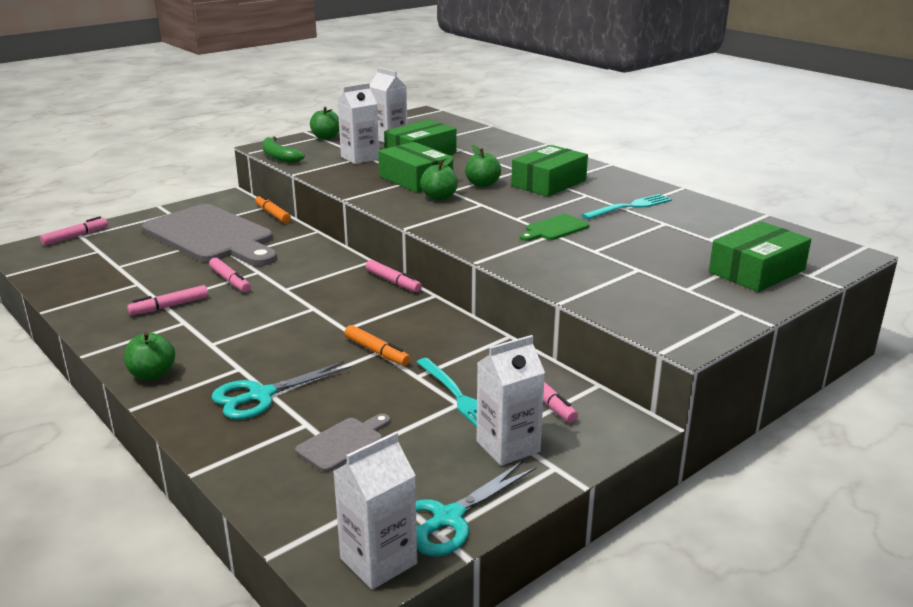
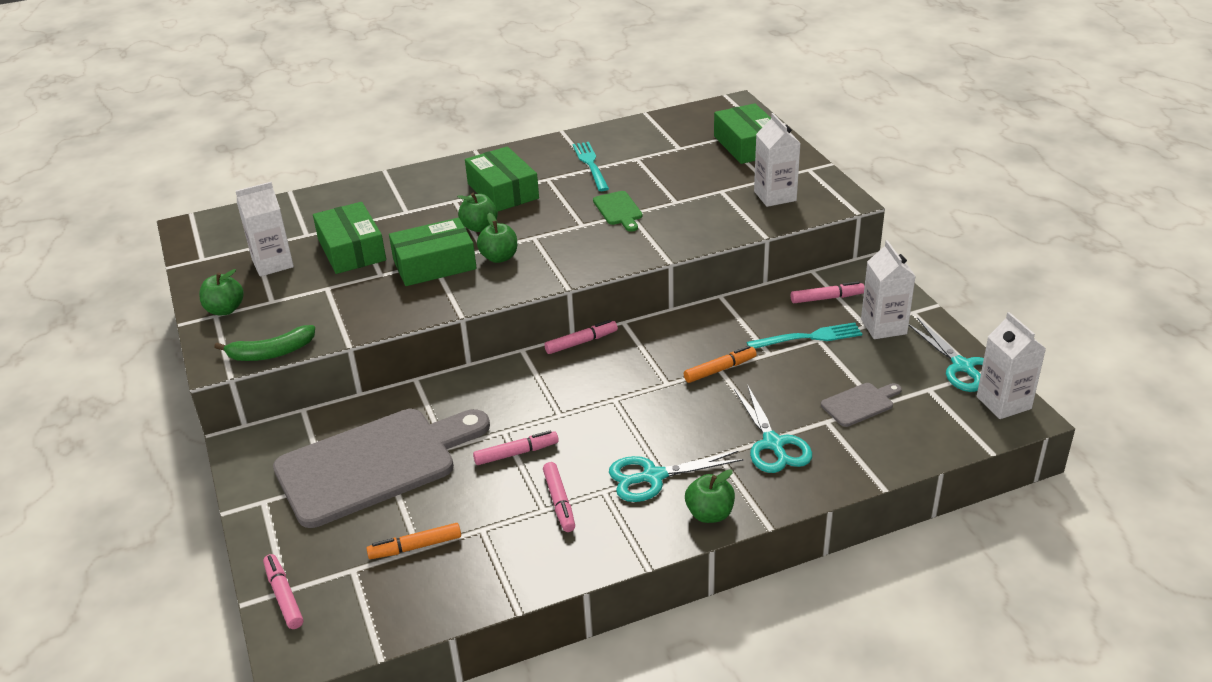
camera: 70 degrees left, 10 degrees up
orange marker [255,194,291,223] -> orange marker moved to [366,523,461,559]
grey cutting board [295,414,391,472] -> grey cutting board turned 90 degrees clockwise [821,383,902,427]
white carton [338,83,379,164] -> white carton moved to [754,113,800,207]
none -> turquoise scissors [609,451,744,502]

